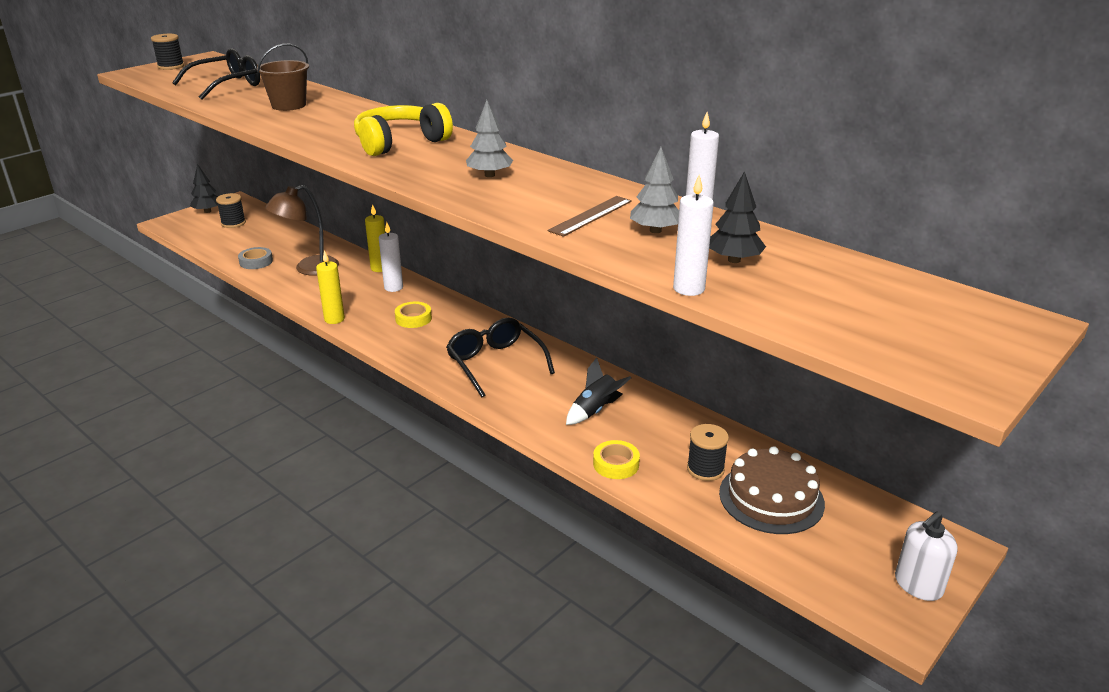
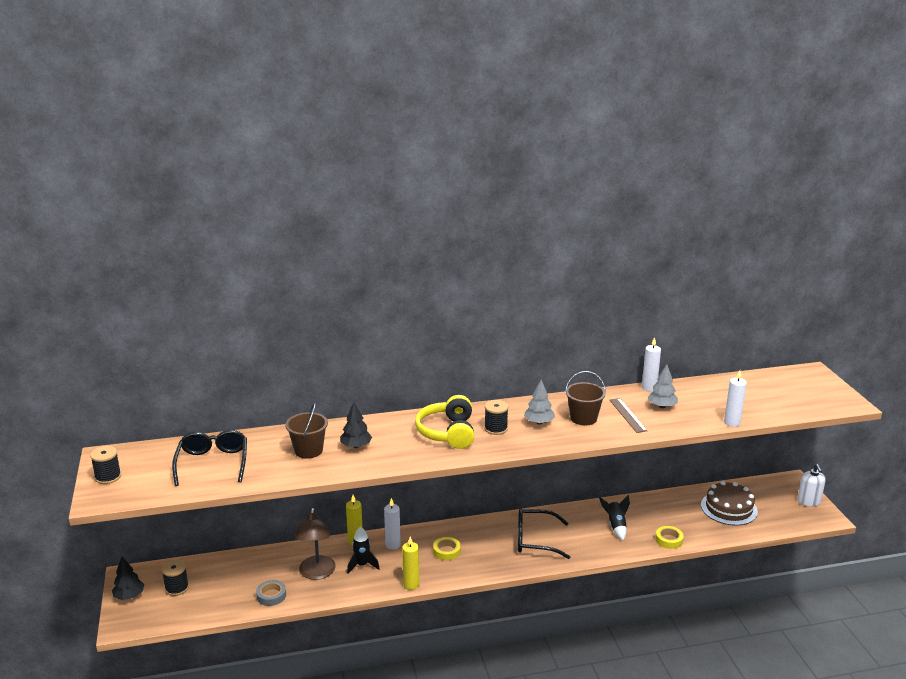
camera: 55 degrees left, 5 degrees down
black spool [687,424,729,481] -> black spool moved to [484,400,509,435]
black tree [709,171,766,263] -> black tree moved to [340,402,372,448]
none -> black rocket [347,526,380,574]
none -> brown bucket [565,371,606,425]

